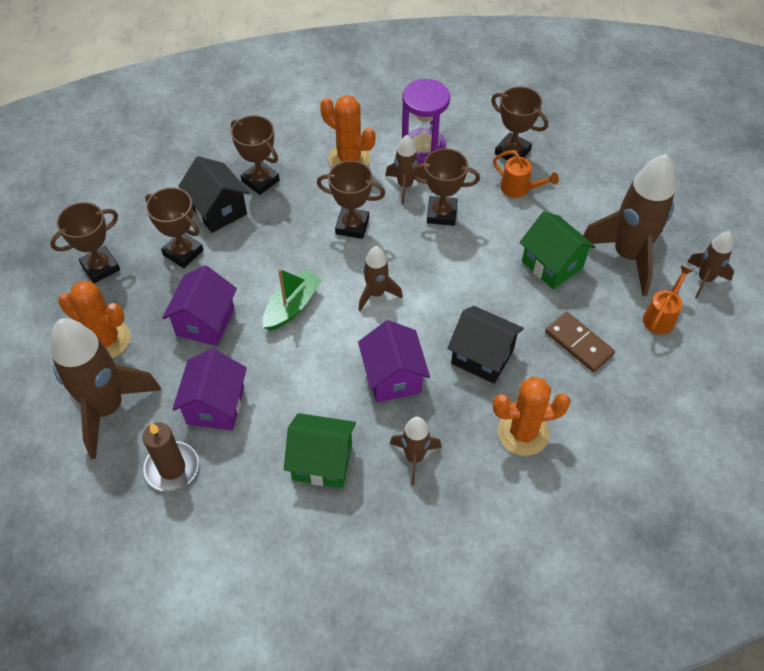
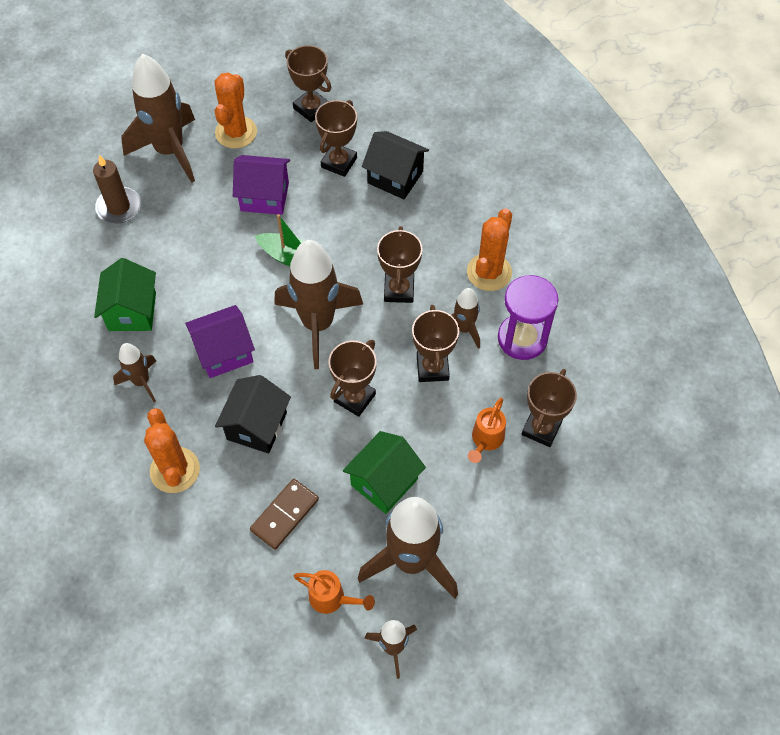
camera: 80 degrees right, 5 degrees up
purple house [172,348,247,431] -> none
black house [178,156,250,233] -> black house turned 75 degrees clockwise [362,131,429,199]
brown trophy [231,115,280,195] -> brown trophy moved to [328,340,377,417]
brown rocket [358,246,403,311] -> brown rocket [274,240,363,369], size x1.93

